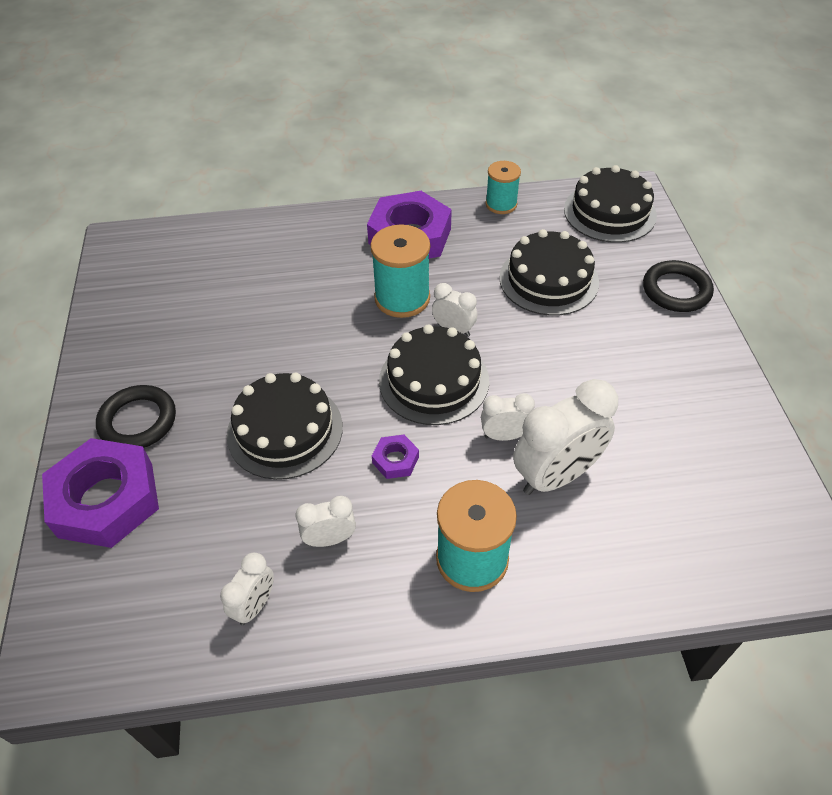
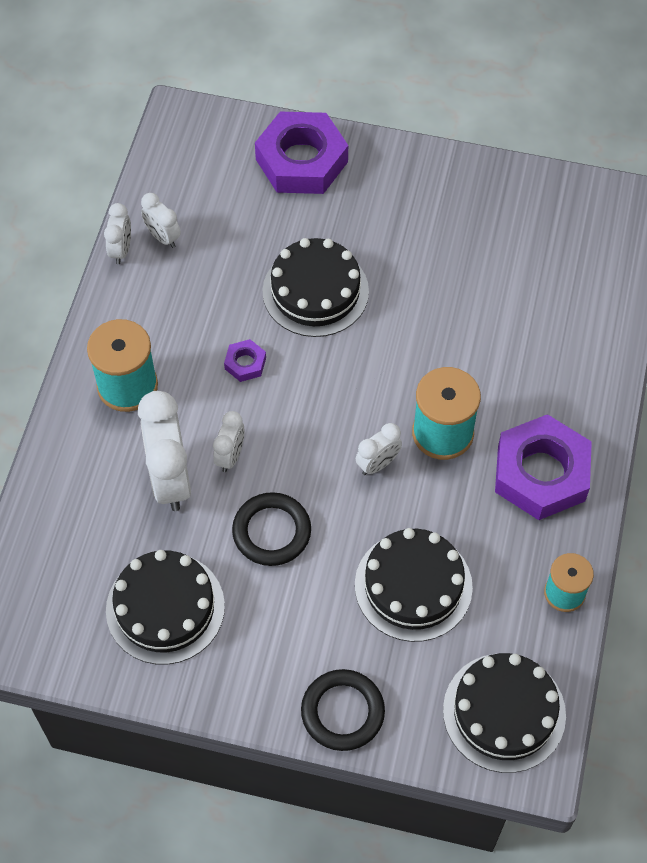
camera: 110 degrees right, 10 degrees up
black ring [96,385,176,448] -> black ring moved to [232,492,311,566]
white clock [296,496,356,547] -> white clock moved to [104,203,131,264]
black cake [379,325,489,425] -> black cake moved to [106,550,225,665]

